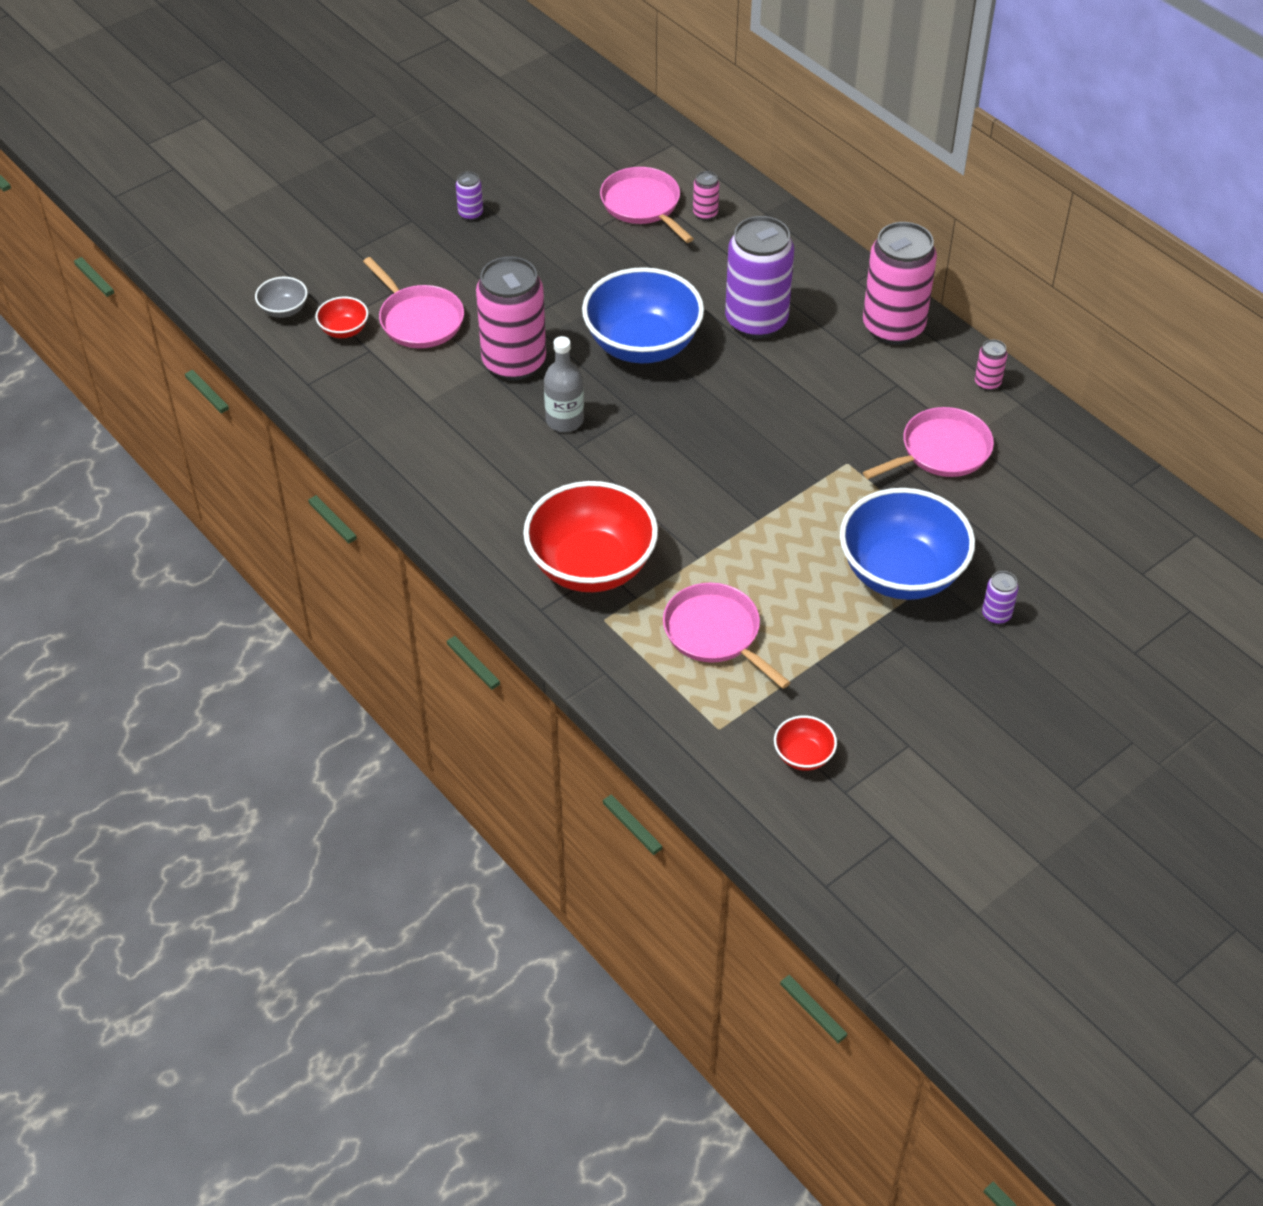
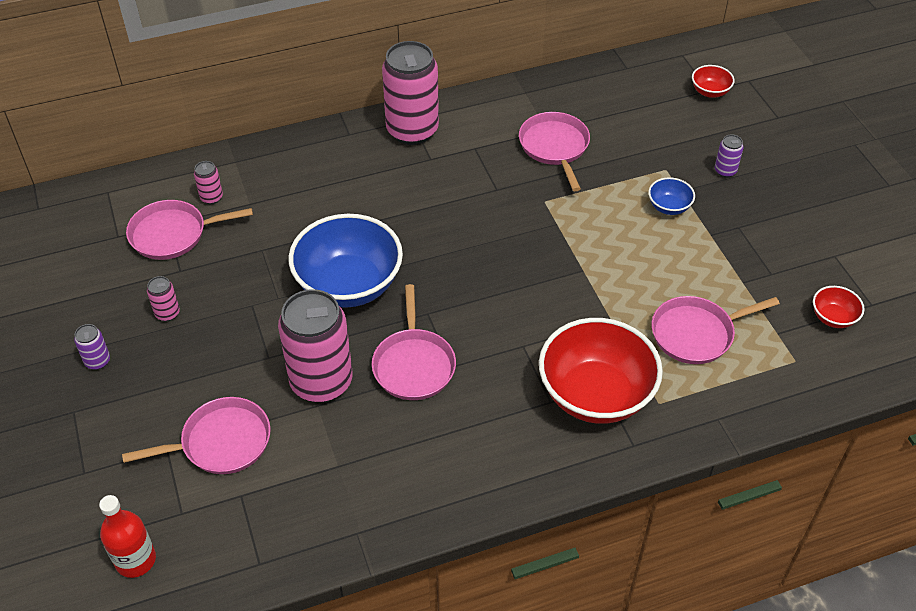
camera: 70 degrees left, 0 degrees up
grey bowl [255,277,308,318] -> red bottle [99,495,156,578]
red bowl [315,297,368,338] -> red bowl moved to [692,65,735,98]
grey bottle [544,336,584,432] -> pink pan [372,284,456,400]
purple can [725,216,794,339] -> none
blue bowl [840,488,975,600] -> blue bowl [648,177,695,215], size x0.44
pink can [975,339,1007,391] -> pink can moved to [147,276,180,321]

